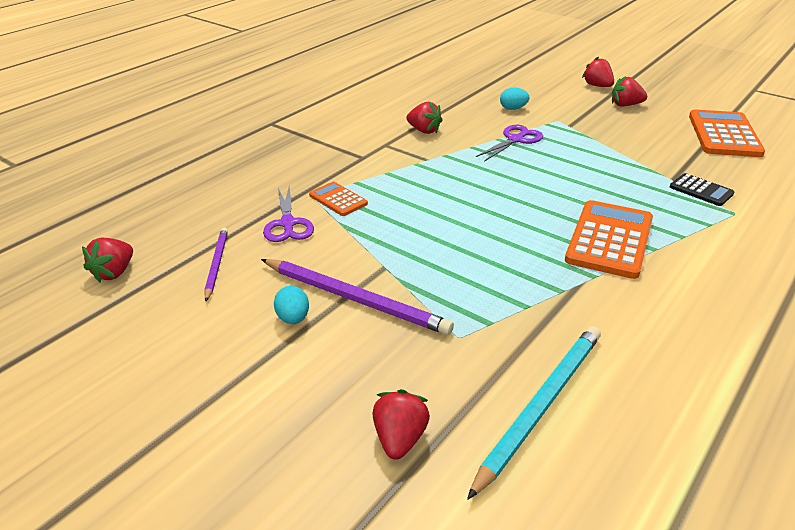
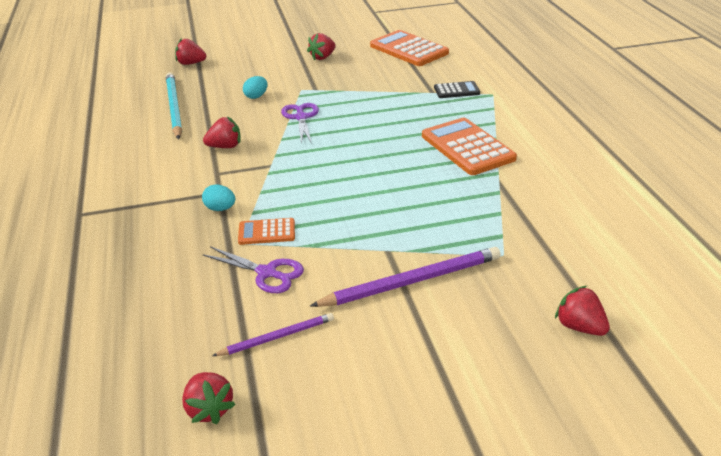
camera: 50 degrees left, 0 degrees up
purple pencil [204,228,228,301] -> purple pencil turned 120 degrees clockwise [212,313,334,356]
turquoise egg [274,286,309,324] -> turquoise egg moved to [202,184,235,211]
turquoise pencil [467,326,601,500] -> turquoise pencil moved to [166,72,182,140]
red strawberry [582,56,614,87] -> red strawberry moved to [175,38,206,65]

